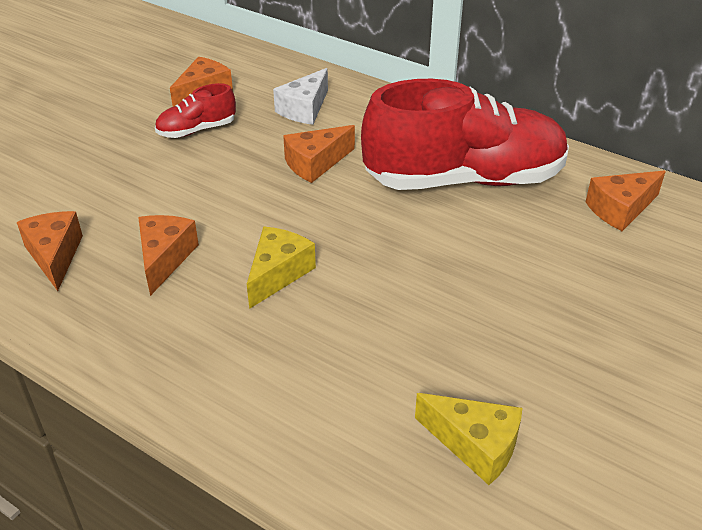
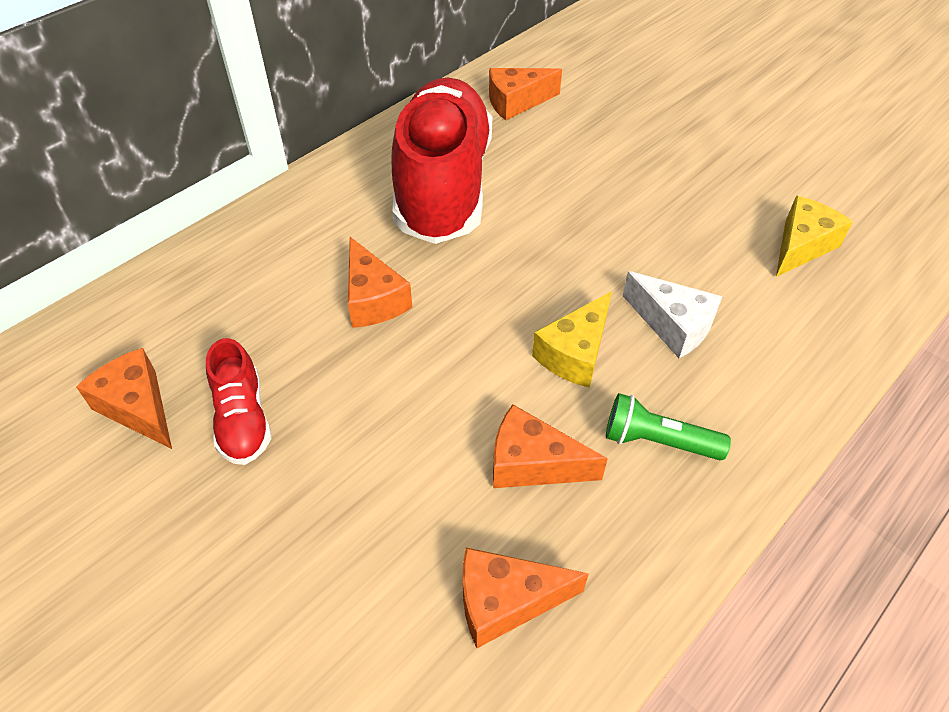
camera: 80 degrees left, 10 degrees up
yellow cheese [247,227,316,309] -> yellow cheese turned 90 degrees counterclockwise [532,291,612,388]
white cheese [273,68,328,125] -> white cheese moved to [622,271,722,358]
orange cheese [586,170,666,231] -> orange cheese turned 90 degrees clockwise [489,68,562,120]
none -> green flashlight [606,393,731,460]

